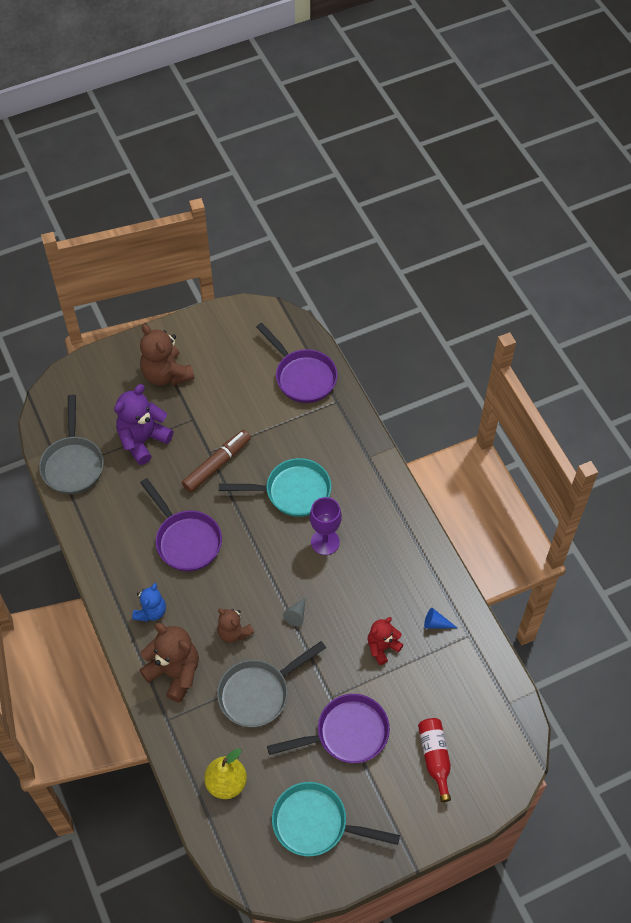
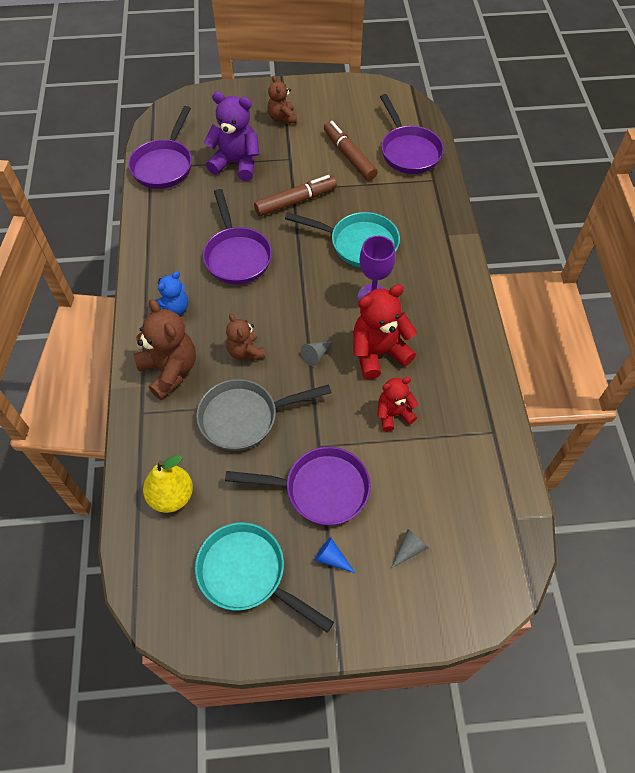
camera: 20 degrees right, 0 degrees up
grey pan [39,395,104,494] -> purple pan [128,106,192,189]
purple teddy bear [114,384,173,465] -> purple teddy bear turned 45 degrees clockwise [204,92,259,181]
brown teddy bear [140,324,195,386] -> brown teddy bear [267,75,297,124], size x0.61
red bottle [418,718,451,802] -> grey cone [391,529,428,568]
blue cone [424,608,457,629] -> blue cone moved to [315,537,355,573]
none -> brown marker [324,121,378,181]
none -> red teddy bear [353,284,417,379]

